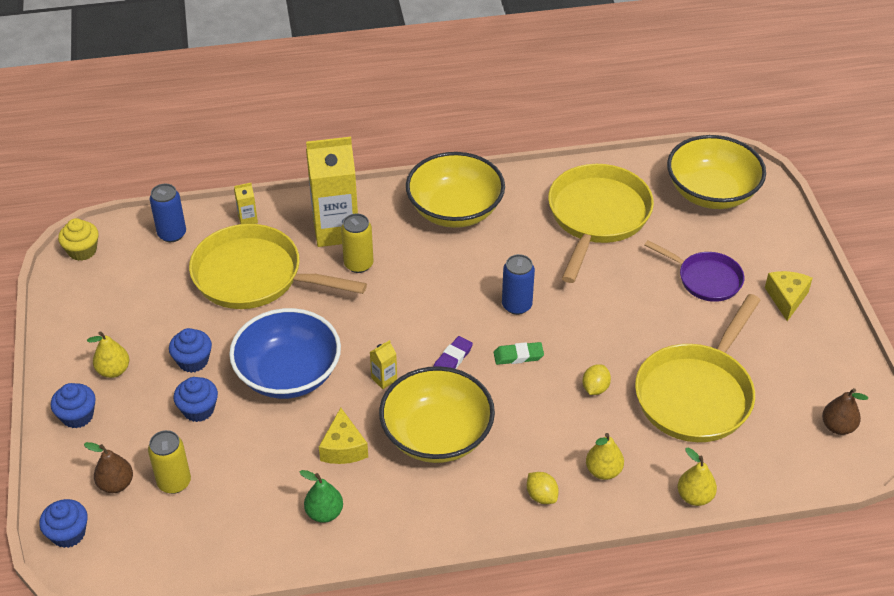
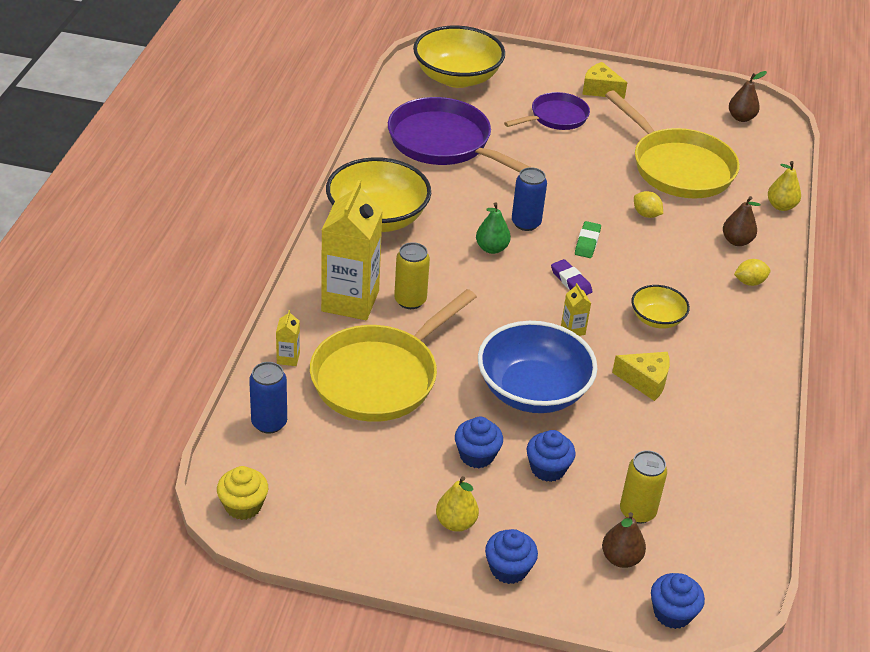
camera: 70 degrees left, 5 degrees down
green pear [300,470,343,523] -> green pear moved to [476,202,511,254]
yellow bowl [379,366,495,463] -> yellow bowl [631,285,690,329], size x0.52
yellow pan [548,164,654,283] -> purple pan [388,97,530,172]
yellow pear [586,433,624,480] -> brown pear [723,196,761,246]

